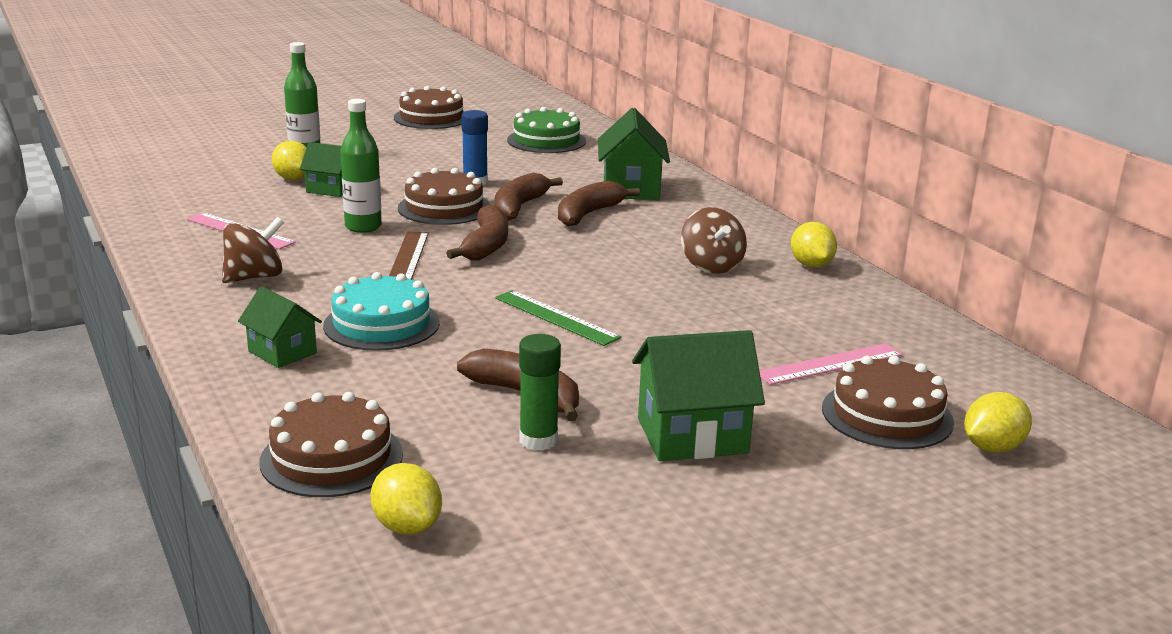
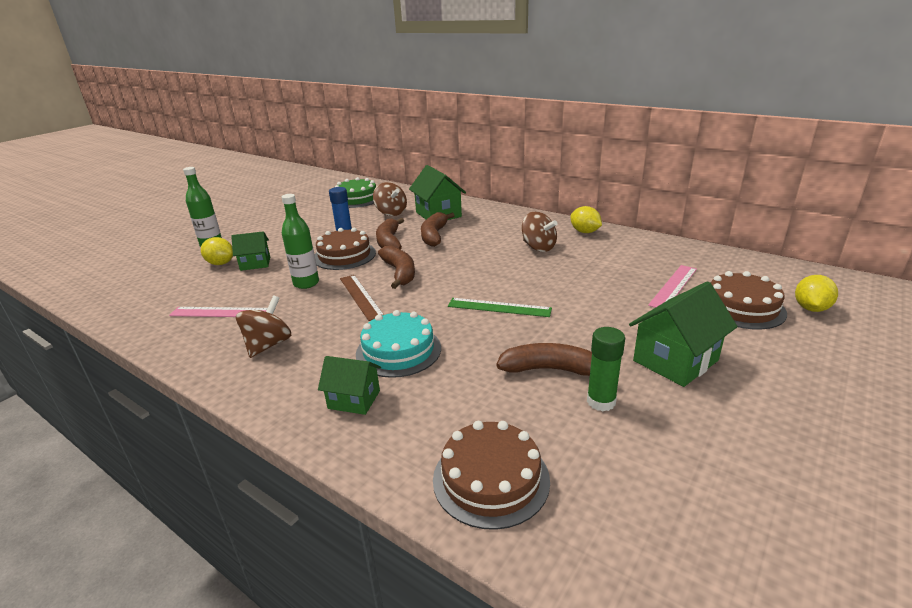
camera: 25 degrees left, 5 degrees up
yellow lemon [371,463,442,535] -> none
brown cake [394,86,464,129] -> none
none -> brown spinning top [373,182,407,216]

